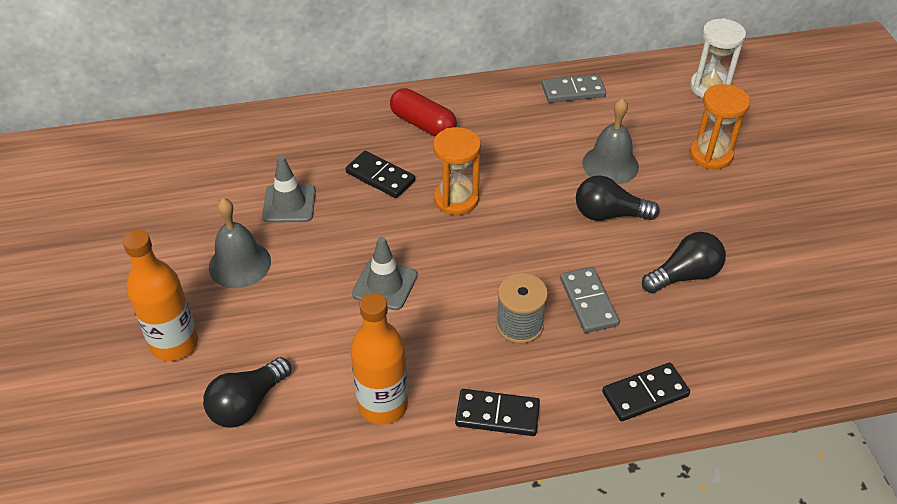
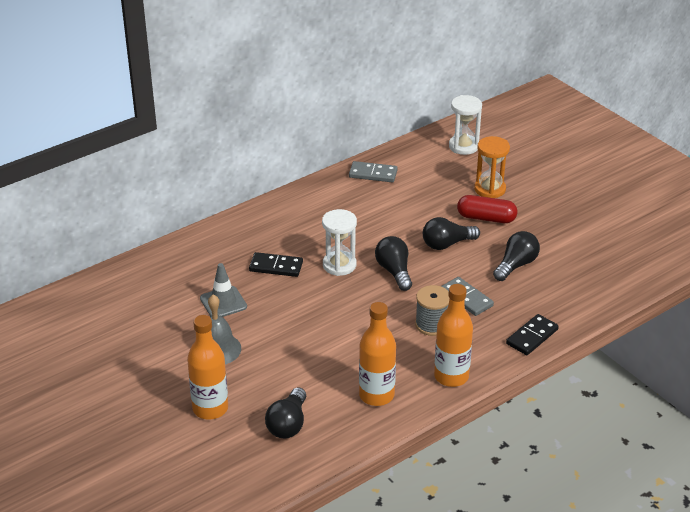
camera: 25 degrees left, 10 degrees down
grey traffic cone [352,237,418,310] -> none
red capsule [390,88,457,137] -> red capsule moved to [457,195,517,223]
orange hourglass [433,127,481,215] -> white hourglass [322,209,357,276]
black domino [455,389,540,436] -> orange bottle [434,284,473,387]
grey domino [542,74,606,103] -> grey domino turned 45 degrees clockwise [349,161,398,182]
grey bell [582,98,639,184] -> none
none -> black light bulb [375,236,412,291]

